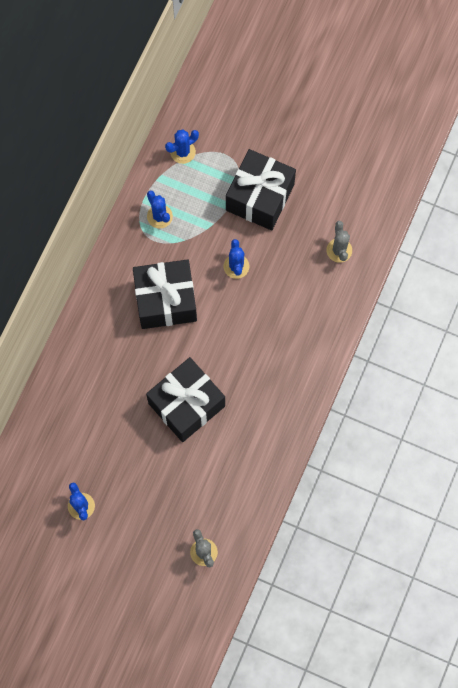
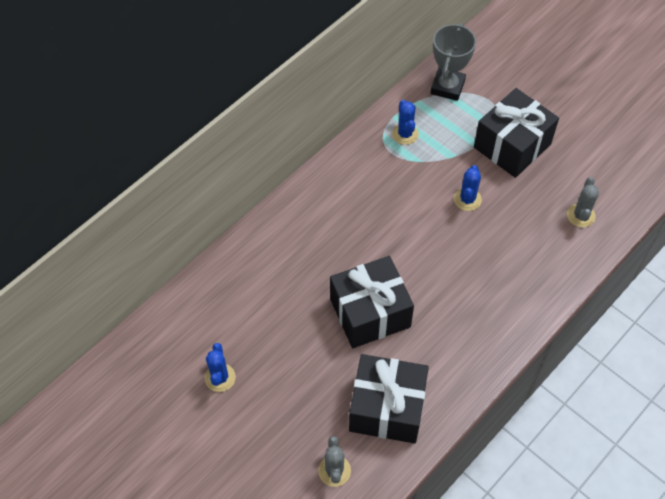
camera: 20 degrees right, 15 degrees down
black gift [133,259,197,329] -> black gift moved to [349,354,429,444]
blue cactus [165,129,199,164] -> grey trophy [431,23,476,101]

